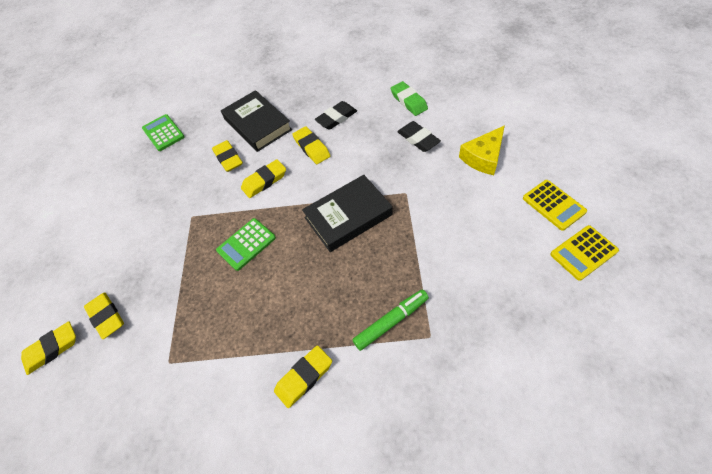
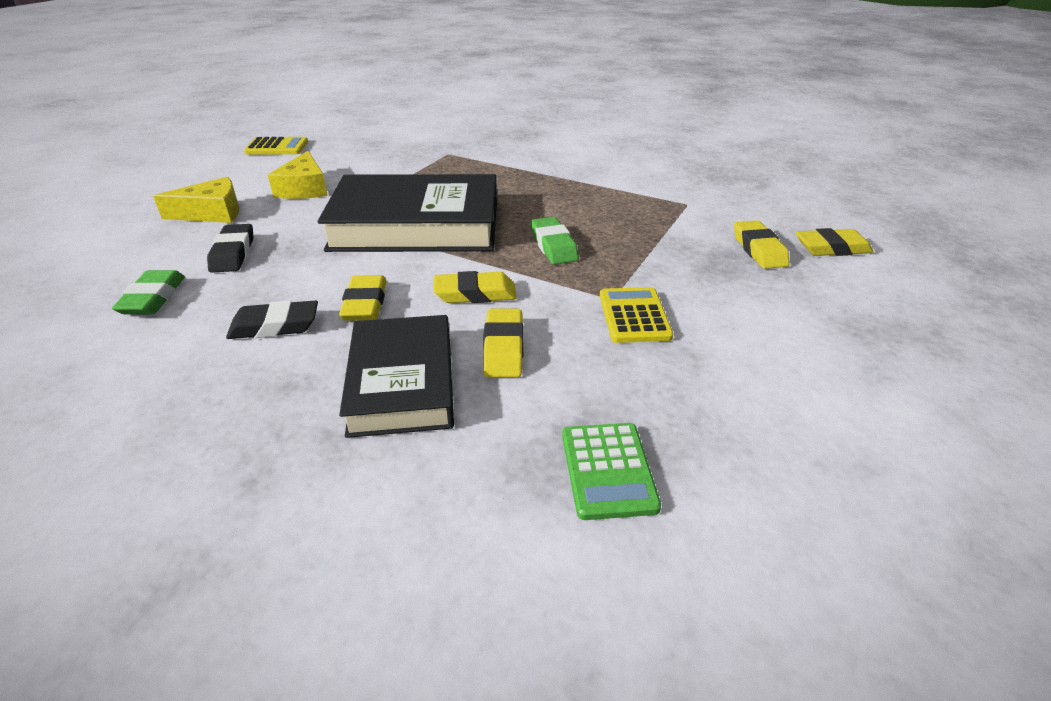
camera: 155 degrees left, 20 degrees down
green calculator [216,218,276,271] -> green eraser [531,217,579,265]
yellow eraser [274,345,332,408] -> none
black book [302,175,393,252] -> black book [317,174,497,252], size x1.57
green marker [352,290,429,351] -> none
yellow calculator [523,180,587,231] -> yellow calculator moved to [600,287,673,343]
none -> yellow cheese [268,151,328,199]

